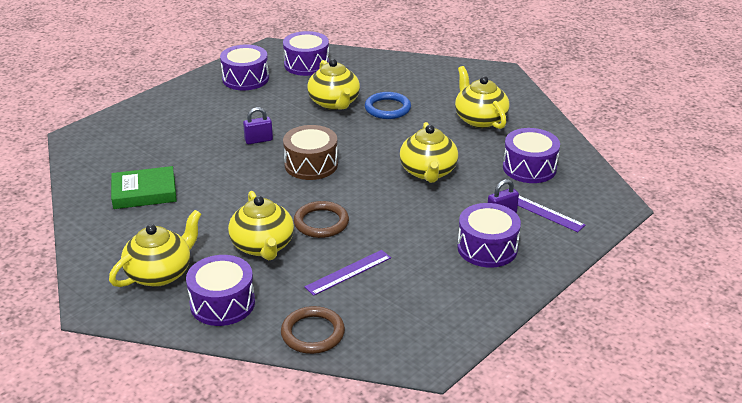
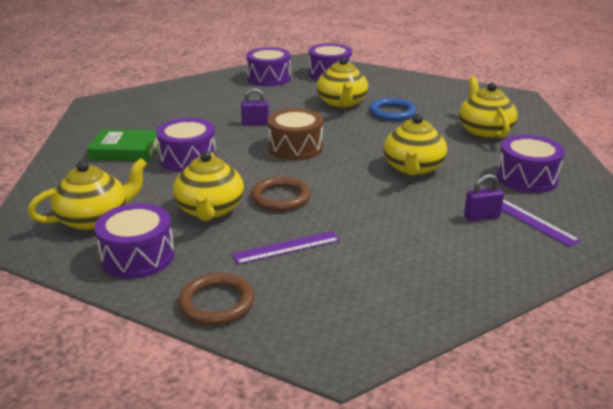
camera: 15 degrees right, 5 degrees down
purple drum [457,203,521,268] -> purple drum moved to [156,118,217,172]

